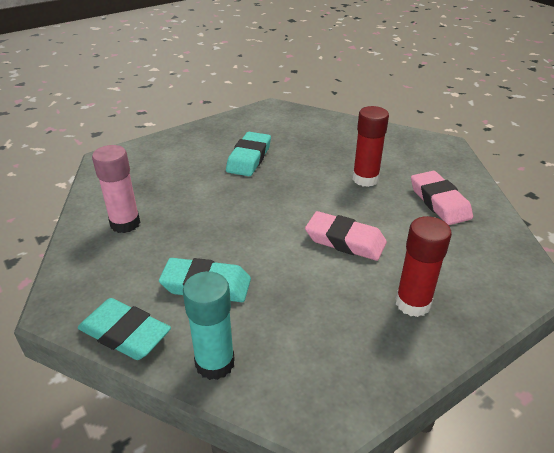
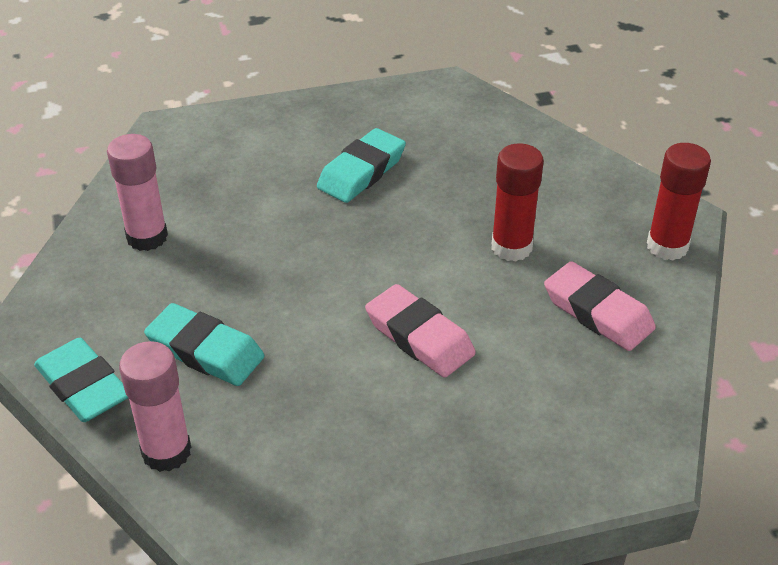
camera: 20 degrees right, 5 degrees up
turquoise glue stick [183,271,235,380] -> pink glue stick [119,341,191,472]
red glue stick [396,216,452,317] -> red glue stick moved to [647,143,711,261]
pink eraser [411,171,473,225] -> pink eraser turned 45 degrees counterclockwise [544,261,656,351]

